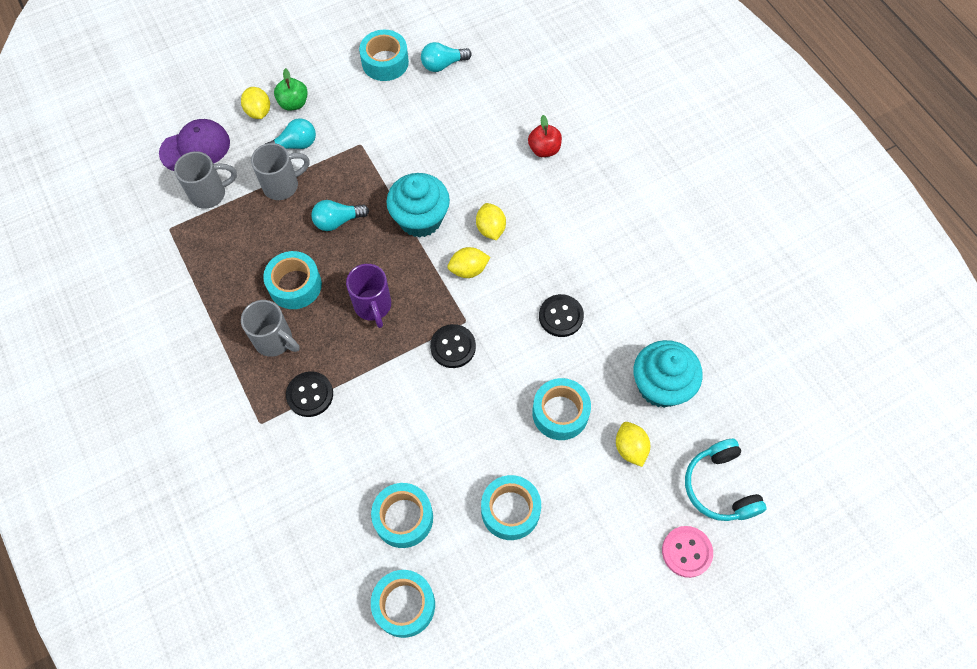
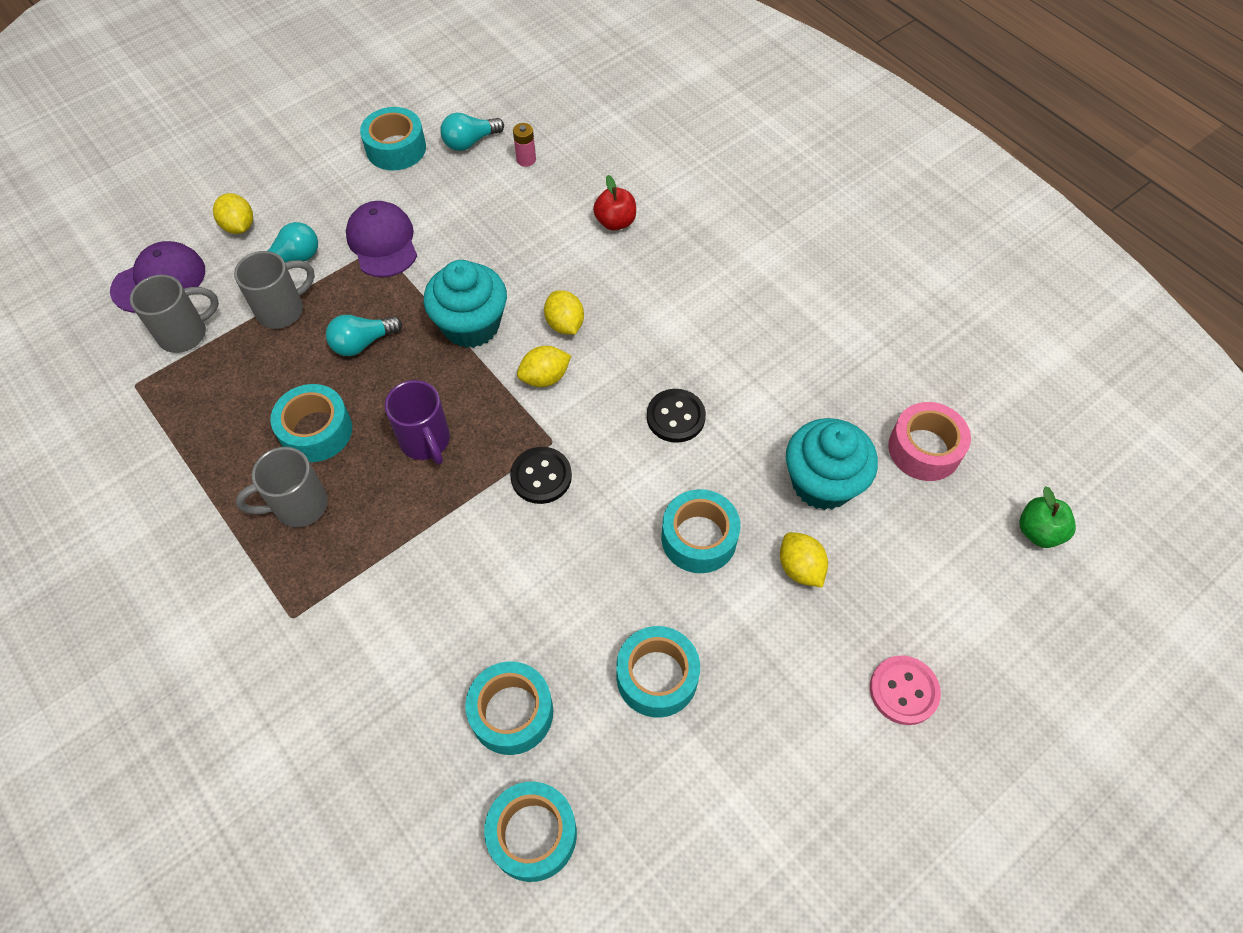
camera: 10 degrees left, 5 degrees down
grey mug [241,300,300,357] -> grey mug turned 135 degrees clockwise [236,447,328,527]
green apple [274,68,308,111] -> green apple moved to [1019,486,1076,548]
black button [286,371,333,417] -> none
turquoise headphones [685,439,767,521] -> none
none -> purple cap [346,201,417,277]
none -> pink battery [513,123,536,167]
none -> pink tape [888,402,971,481]

